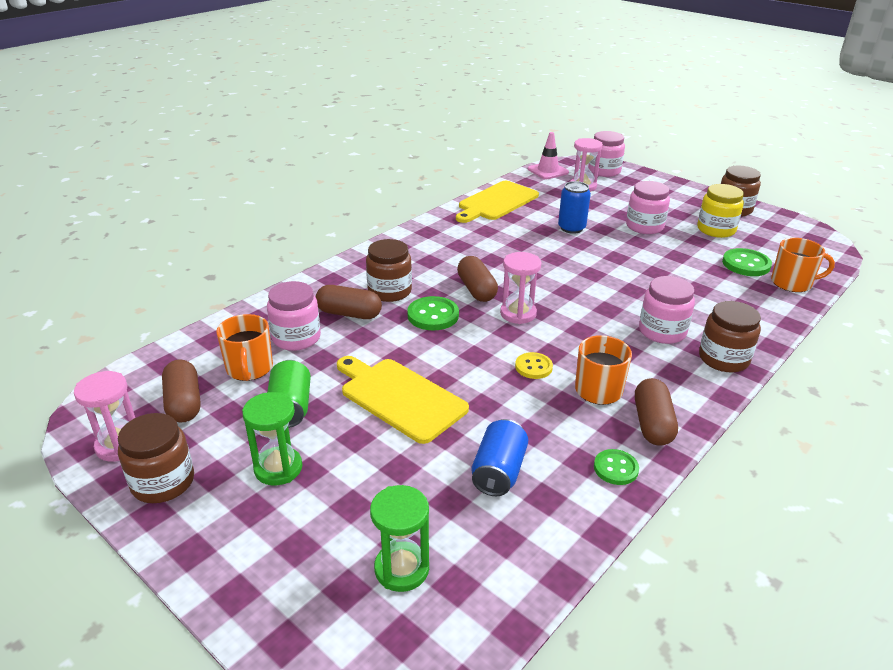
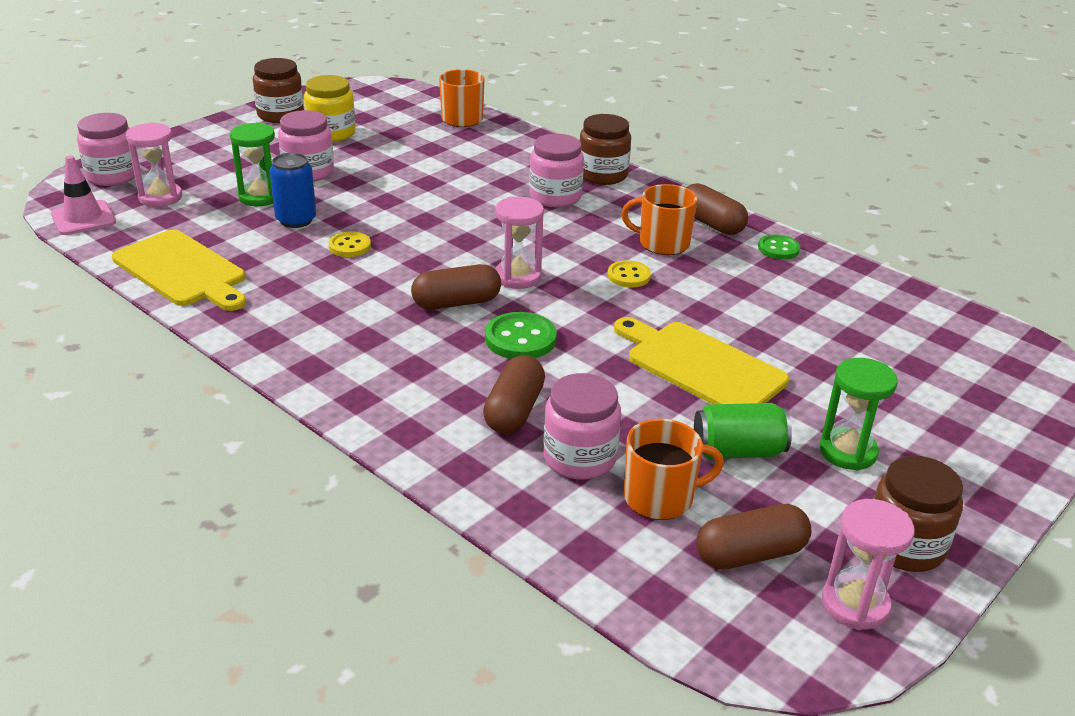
camera: 90 degrees left, 0 degrees up
yellow cutting board [337,356,469,444] -> yellow cutting board turned 90 degrees clockwise [614,317,789,404]
brown jar [366,239,412,302] -> none
green hourglass [370,485,429,592] -> green hourglass moved to [230,122,275,206]
blue can [471,419,528,496] -> none
brown capsule [635,378,678,446] -> brown capsule turned 45 degrees clockwise [686,183,748,235]
green button [722,248,772,276] -> none
none -> yellow button [328,232,371,257]

